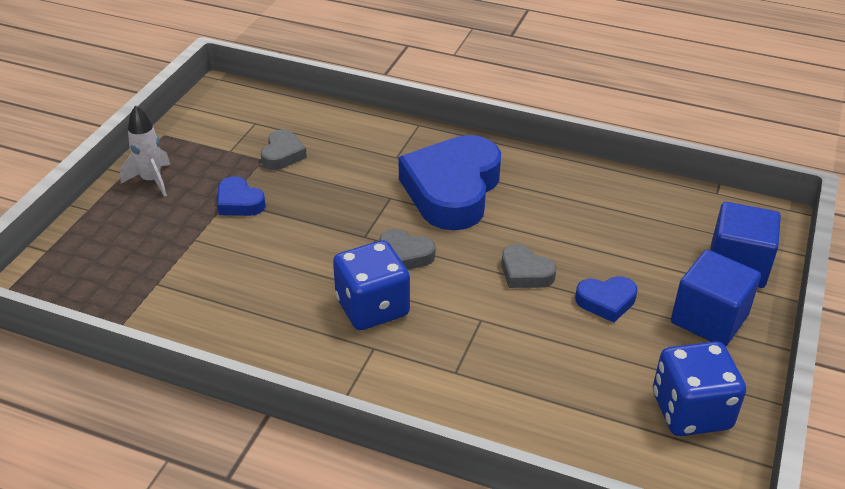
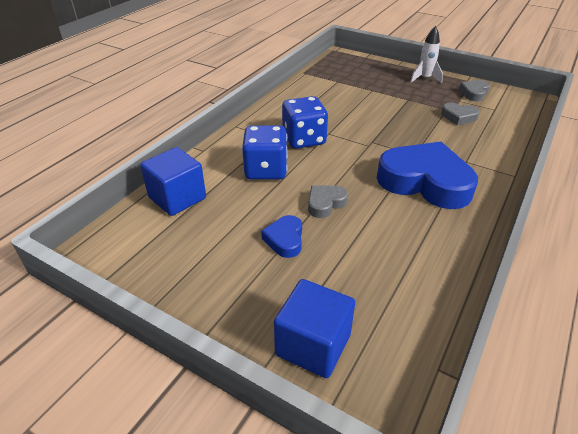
camera: 100 degrees right, 0 degrees up
blue heart [217,176,266,216] -> none
grey heart [379,229,435,270] -> grey heart moved to [459,80,490,101]
blue dice [653,341,746,436] -> blue dice moved to [242,126,287,180]
blue cube [671,250,761,347] -> blue cube moved to [140,147,206,216]

